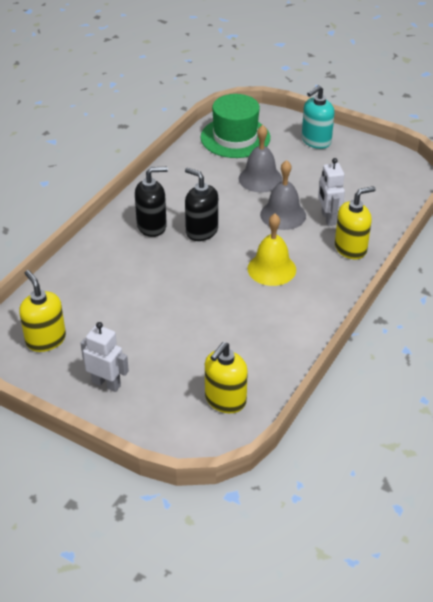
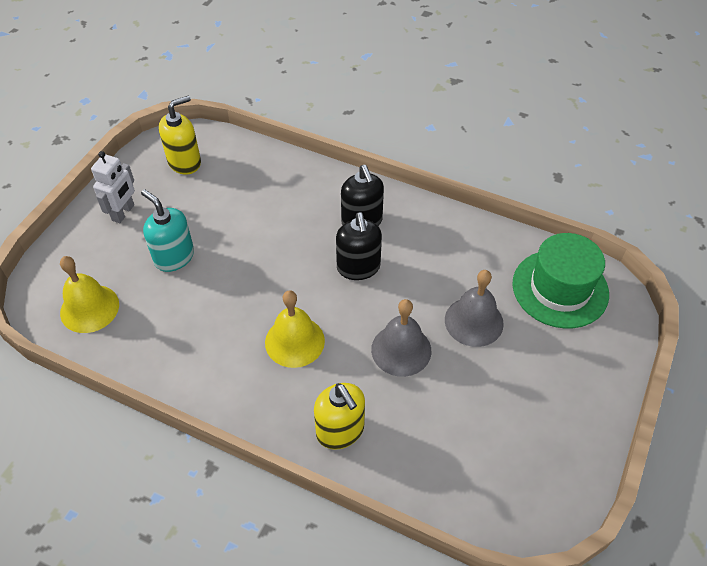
camera: 85 degrees right, 10 degrees up
black soap dispenser [185,168,218,241] -> black soap dispenser turned 135 degrees clockwise [336,212,382,280]
yellow soap dispenser [205,342,248,413] -> yellow bell [60,256,119,333]
turquoise soap dispenser [302,85,335,149] -> turquoise soap dispenser moved to [141,189,194,272]
white robot [318,158,345,226] -> none

